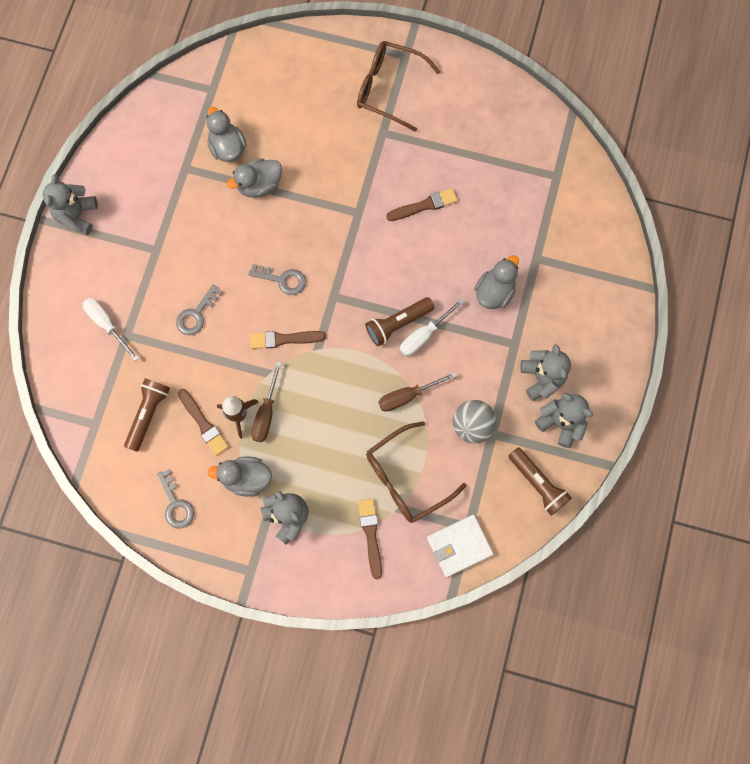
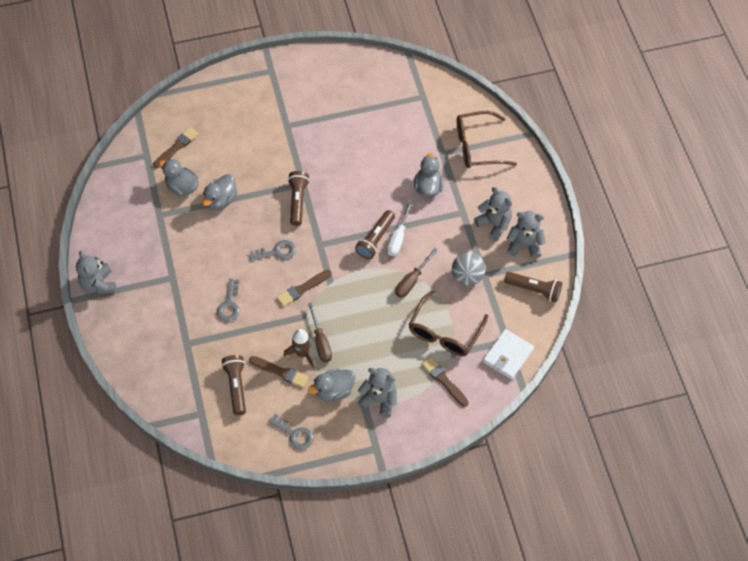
camera: 30 degrees left, 15 degrees down
white screwdriver [83,298,139,361] -> none
brown glasses [357,41,440,132] -> brown glasses moved to [457,111,517,168]
brown brush [386,188,458,221] -> brown brush moved to [153,127,199,168]
none -> brown flashlight [288,171,310,226]

